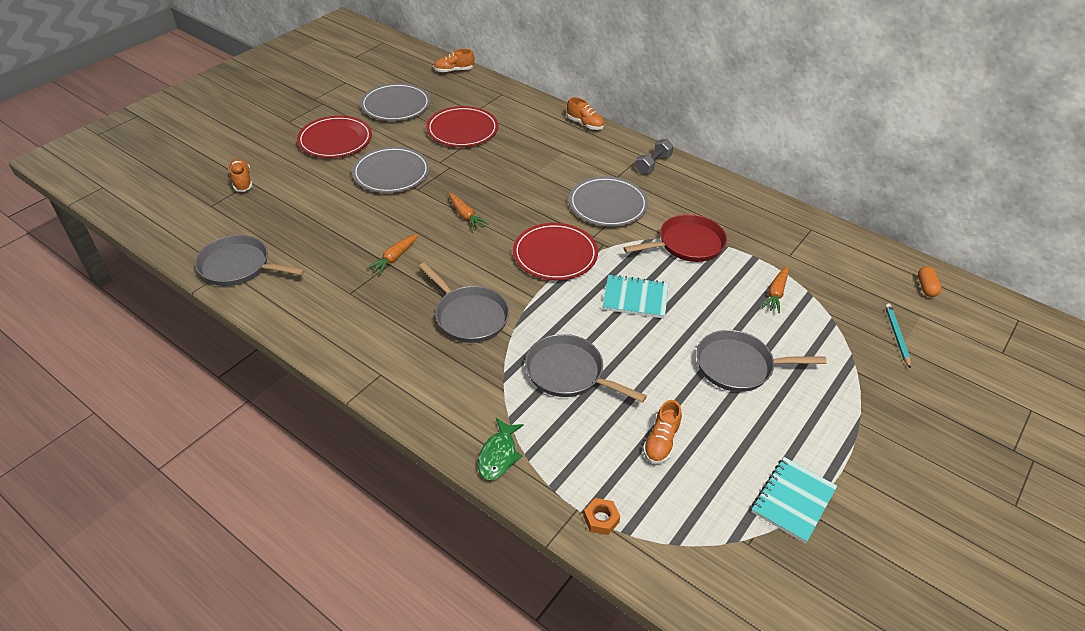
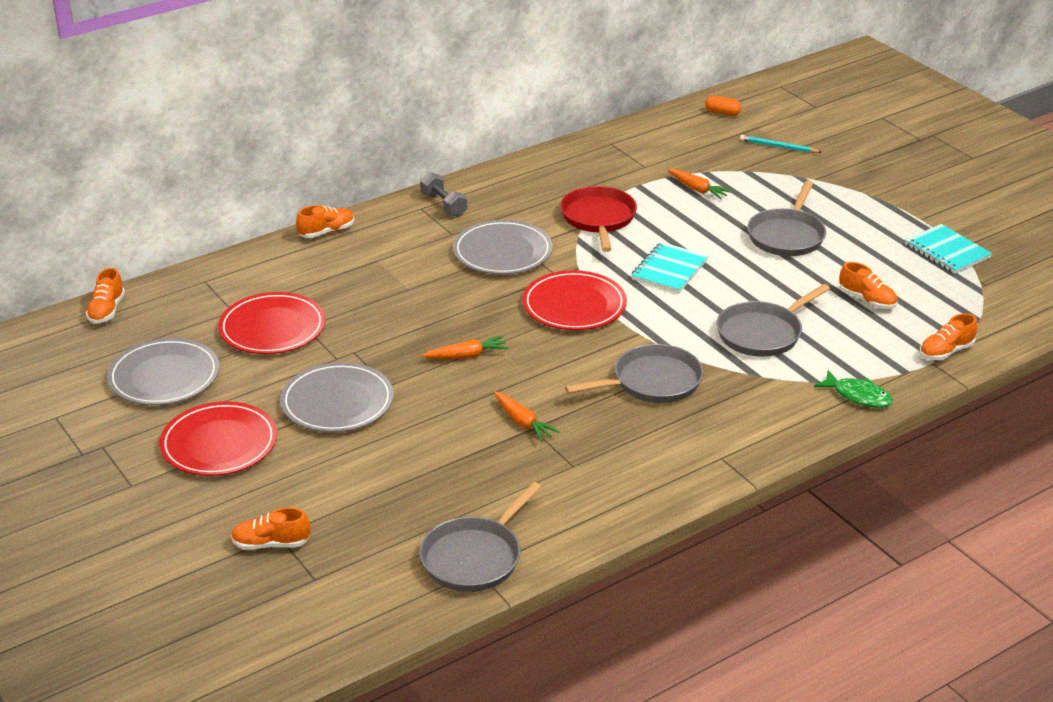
camera: 70 degrees left, 10 degrees down
orange nut [583,498,620,535] -> orange shoe [920,313,978,360]

